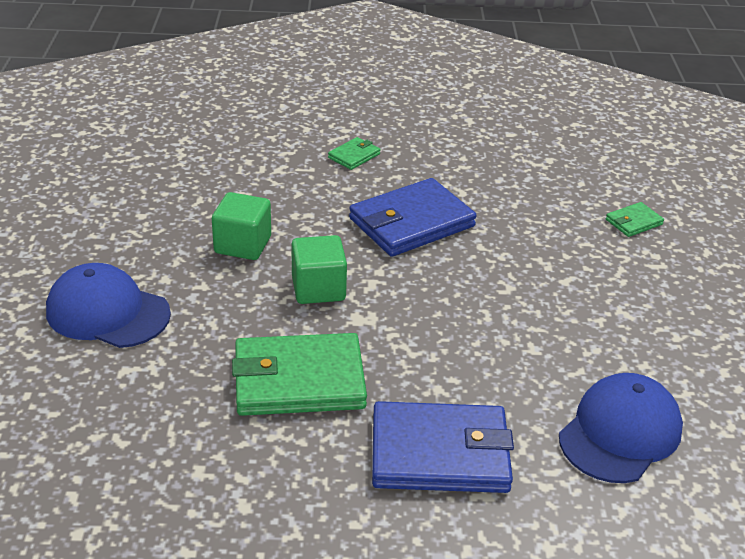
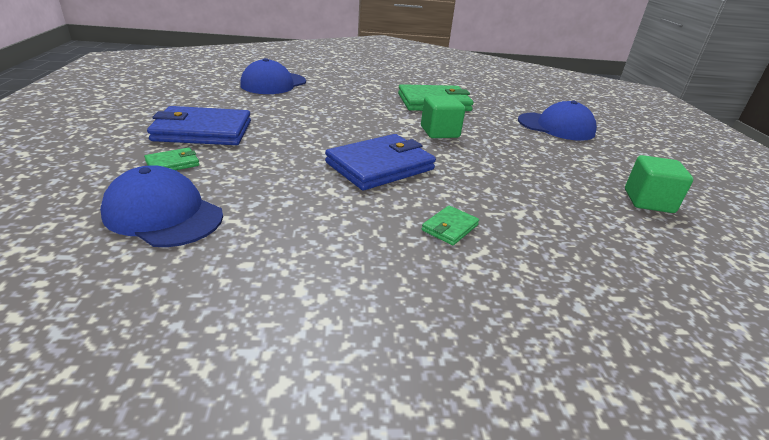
camera: 175 degrees right, 5 degrees down
green cube [212,192,271,260] -> green cube moved to [625,155,693,213]
blue wallet [372,401,514,493] -> blue wallet moved to [147,106,251,145]
none -> blue cap [100,165,223,247]

